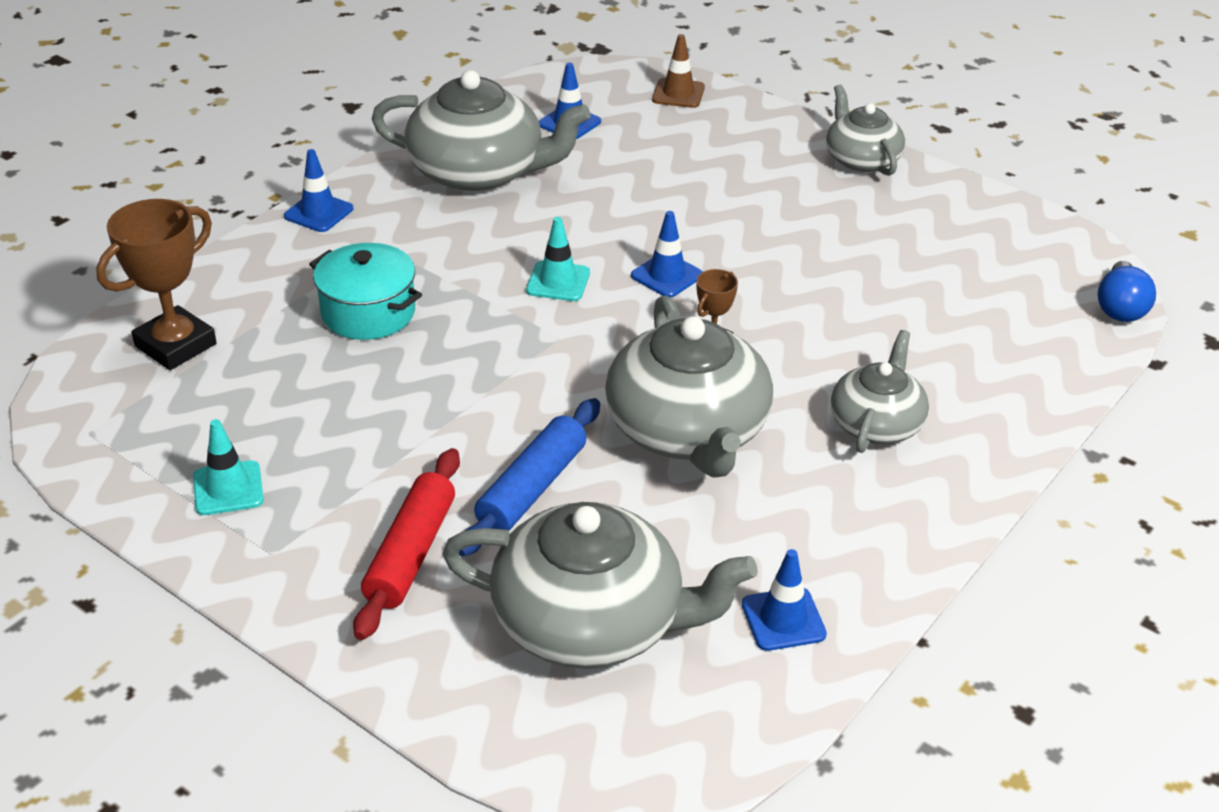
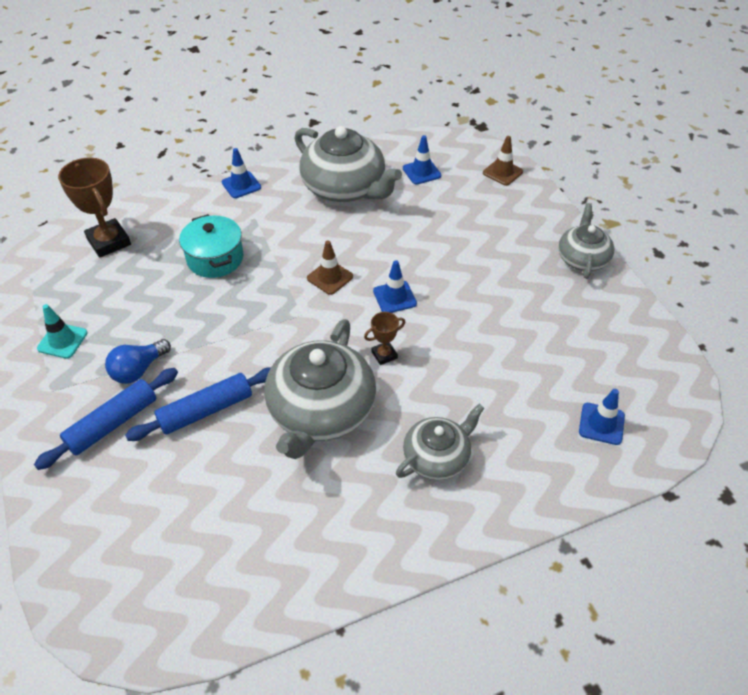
camera: 30 degrees right, 10 degrees up
brown trophy [96,199,217,370] -> brown trophy turned 75 degrees clockwise [58,158,131,258]
red rolling pin [353,448,460,640] -> blue rolling pin [34,368,178,470]
grey teapot [442,502,758,669] -> none
turquoise traffic cone [526,217,590,301] -> brown traffic cone [307,241,353,295]
blue traffic cone [742,549,827,651] -> blue traffic cone moved to [579,389,625,445]
blue light bulb [1098,261,1156,322] -> blue light bulb moved to [105,339,171,384]

